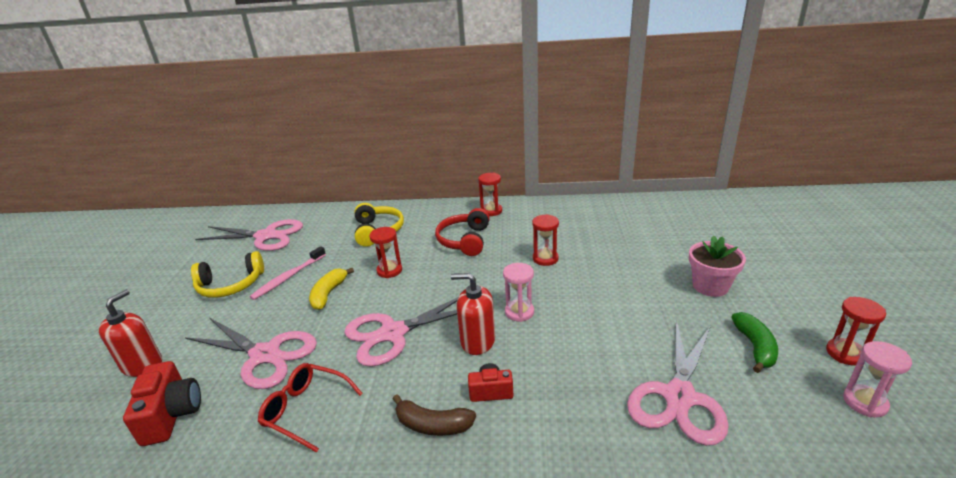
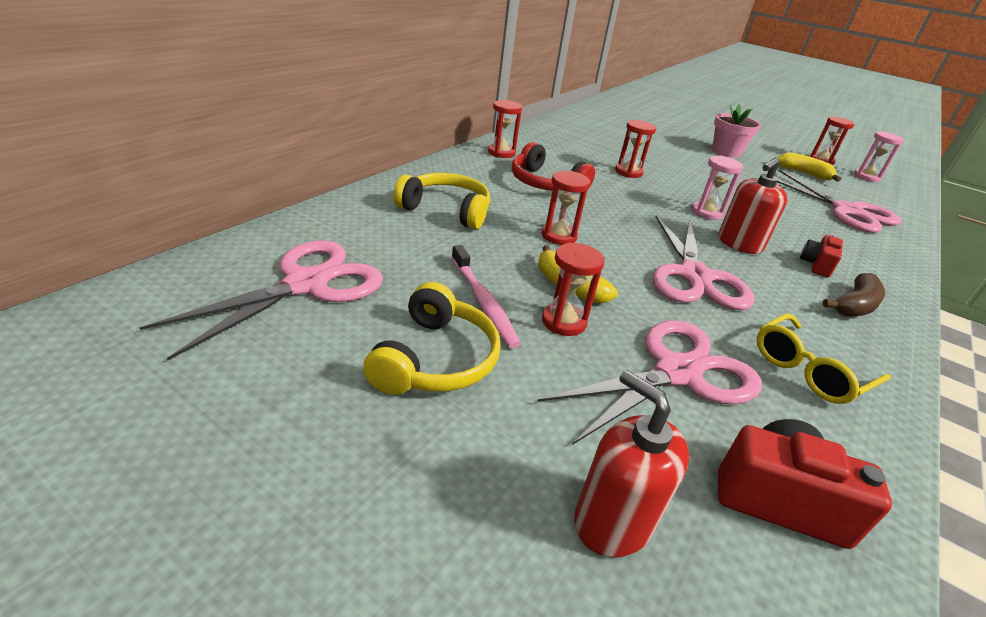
camera: 65 degrees left, 5 degrees up
red glasses [258,363,363,453] -> yellow glasses [757,314,891,404]
green banana [731,312,778,373] -> yellow banana [778,152,841,182]
none -> red hourglass [542,243,605,336]

